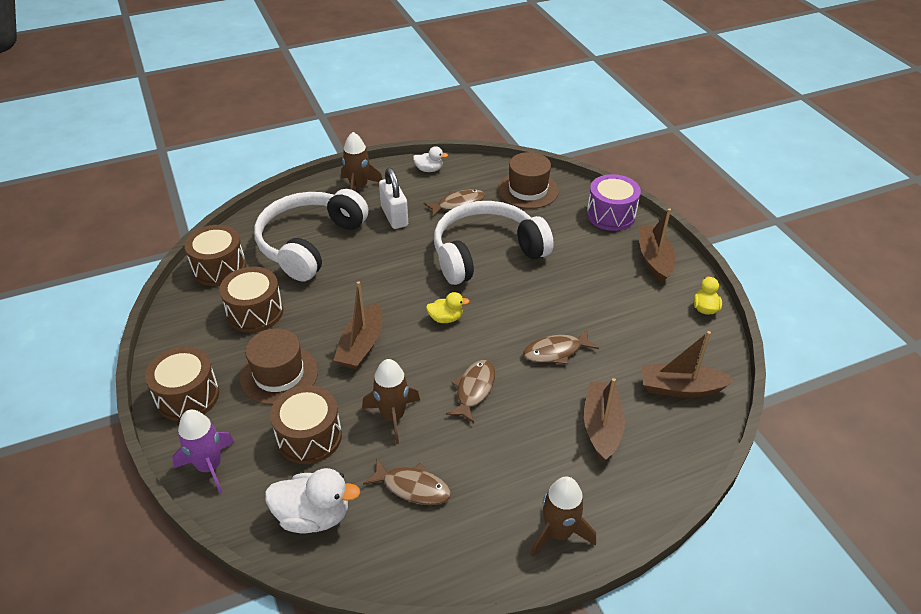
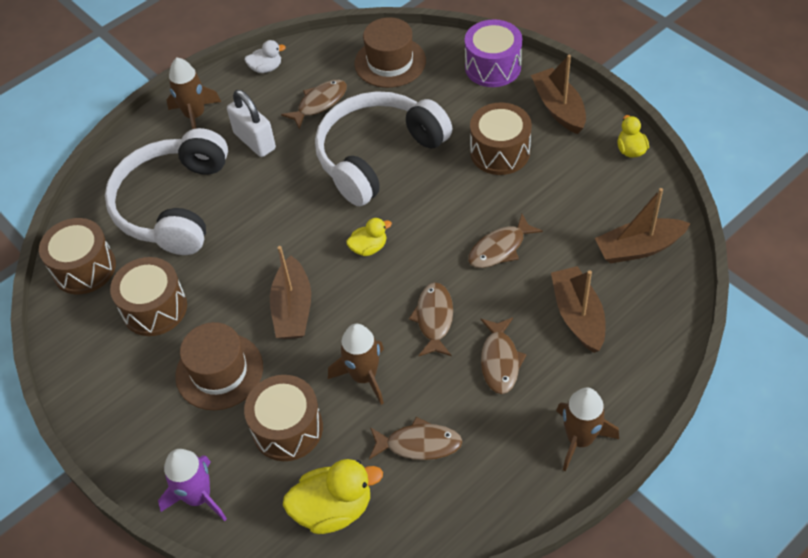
camera: 15 degrees left, 10 degrees up
brown drum [145,346,219,421] -> brown drum moved to [470,102,532,175]
white duck [265,468,360,533] -> yellow duck [283,459,383,534]
none -> brown fish [481,318,527,394]

